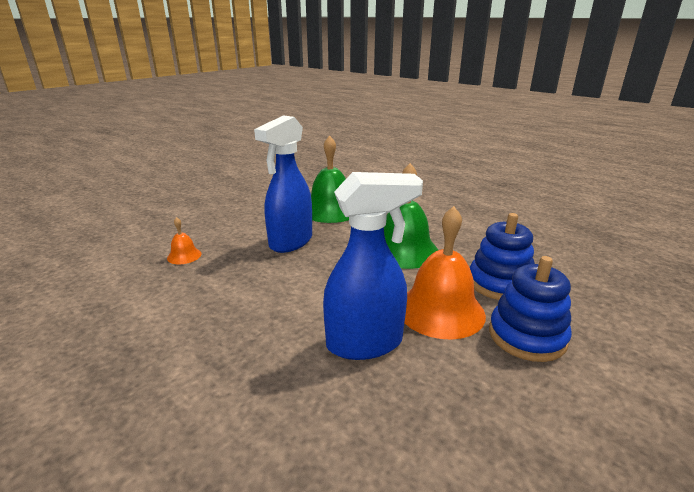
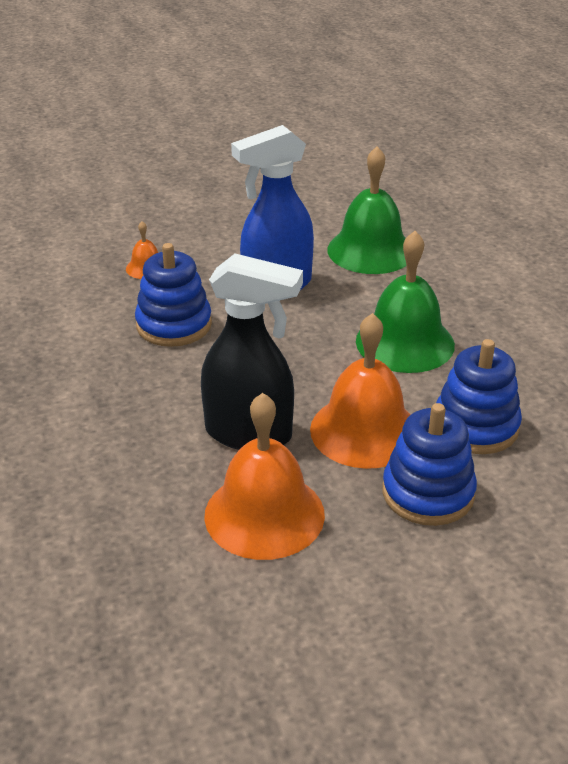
camera: 30 degrees right, 10 degrees up
blue spray bottle [323,172,423,360] -> black spray bottle [201,254,303,450]
none -> blue stacking toy [135,243,212,347]
none -> orange bell [204,393,325,560]

